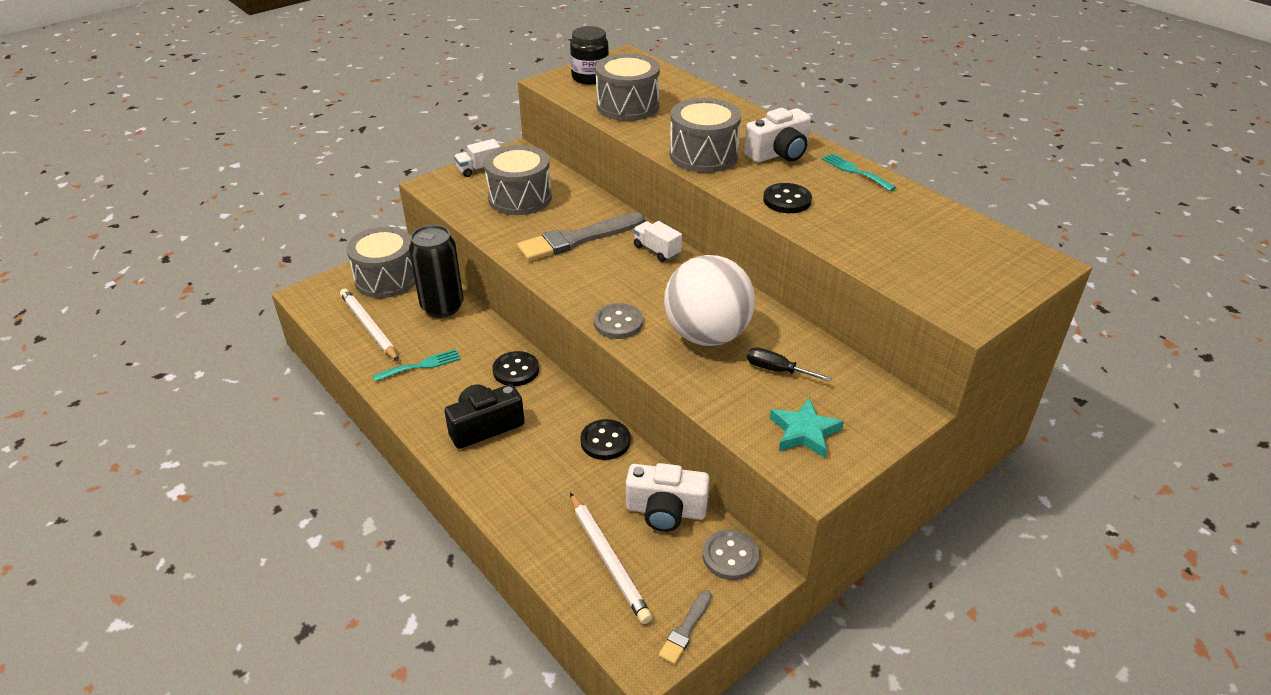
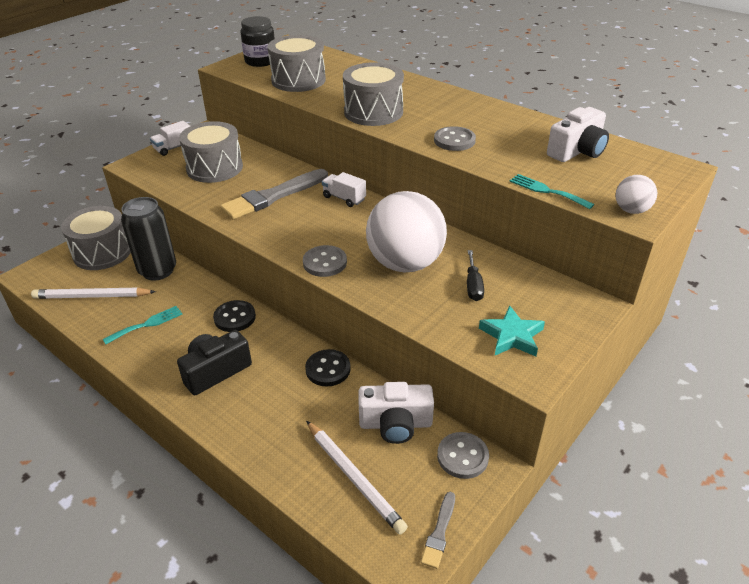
camera: 10 degrees left, 0 degrees up
white pencil [340,288,399,362] -> white pencil turned 45 degrees counterclockwise [31,287,156,299]
white camera [744,108,811,163] -> white camera moved to [547,107,609,162]
black screwdriver [747,348,831,382] -> black screwdriver turned 105 degrees counterclockwise [467,250,484,301]
black button [763,183,812,213] -> grey button [434,126,476,151]
turquoise fork [821,153,896,191] -> turquoise fork moved to [510,174,594,209]
none -> white ball [616,175,657,214]

